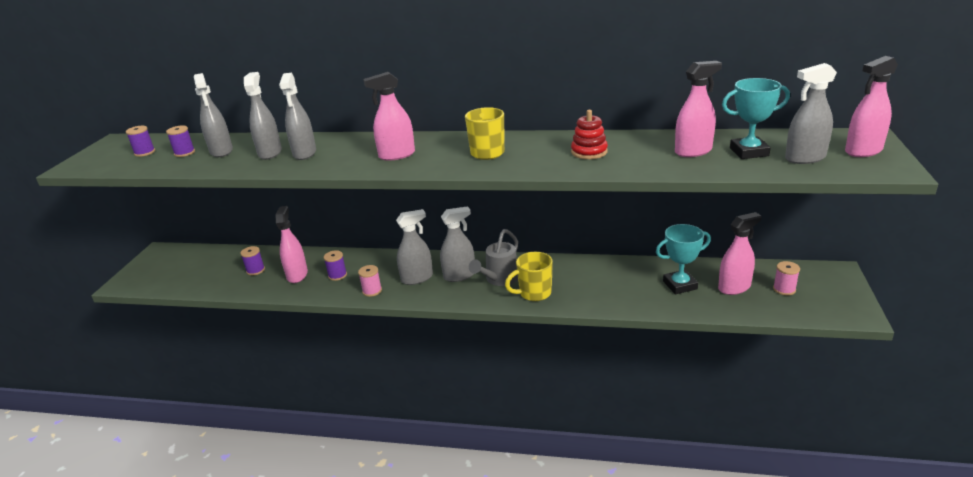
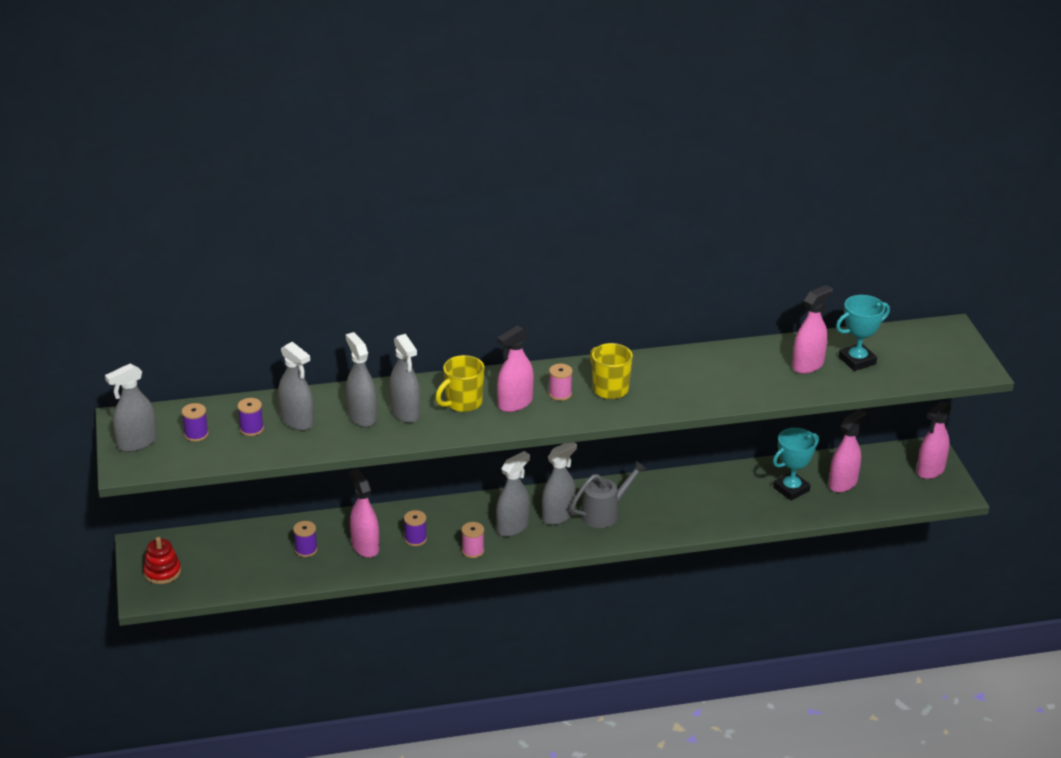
camera: 25 degrees left, 5 degrees up
grey watering can [469,229,518,286] -> grey watering can turned 135 degrees counterclockwise [570,460,647,528]
yellow mug [505,252,553,301] -> yellow mug moved to [435,355,485,412]
red stacking toy [571,110,608,159] -> red stacking toy moved to [143,537,181,584]
pink spool [773,261,800,295] -> pink spool moved to [549,364,573,401]
grey spray bottle [785,63,837,164] -> grey spray bottle moved to [105,364,157,452]
pink spray bottle [845,56,898,157] -> pink spray bottle moved to [917,401,951,479]

